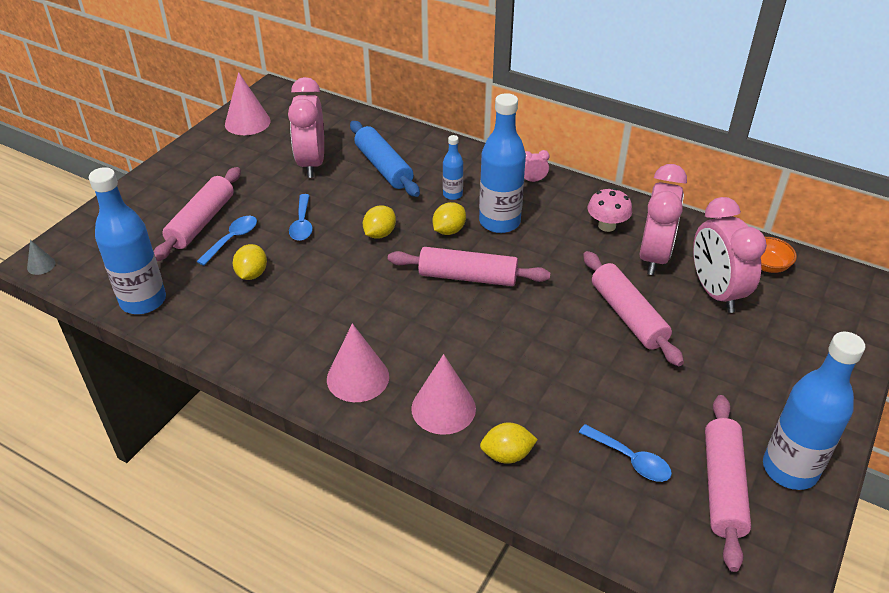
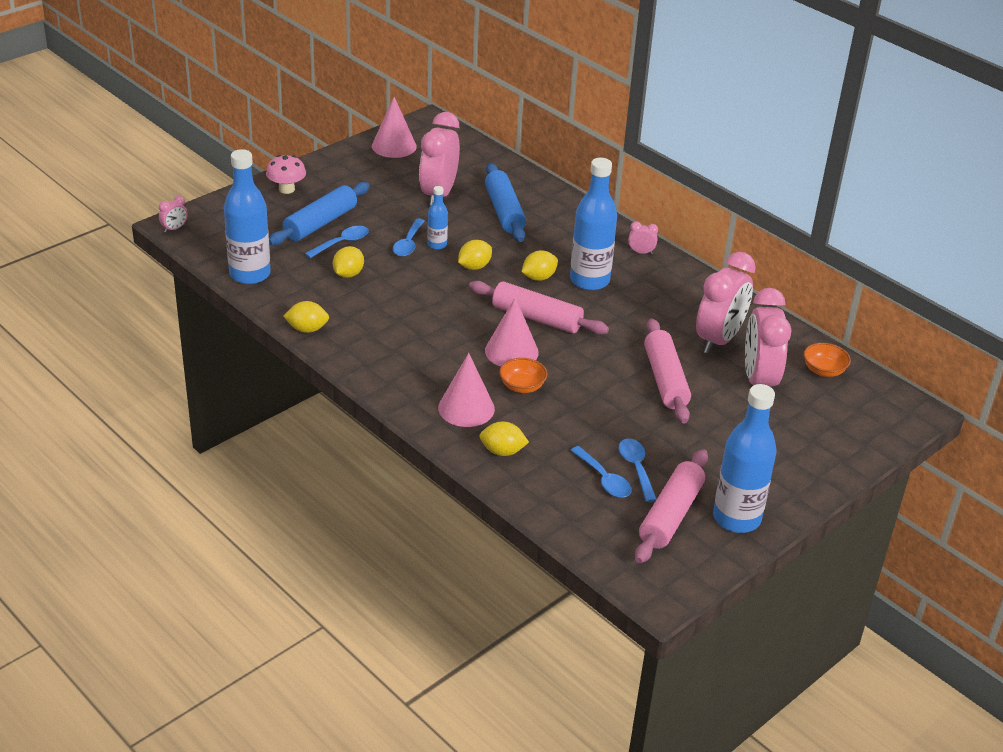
camera: 15 degrees right, 5 degrees down
grey cone [27,240,56,275] -> pink clock [159,196,188,232]
pink rolling pin [154,167,241,261] -> blue rolling pin [269,182,370,245]
pink cone [327,323,389,402] -> pink cone moved to [485,297,539,366]
blue bottle [443,135,463,200] -> blue bottle moved to [427,186,448,250]
pink mushroom [588,188,632,232] -> pink mushroom moved to [266,155,306,194]
none -> yellow lemon [283,301,329,333]
none -> orange bowl [499,358,548,393]
none -> blue spoon [619,439,657,502]

